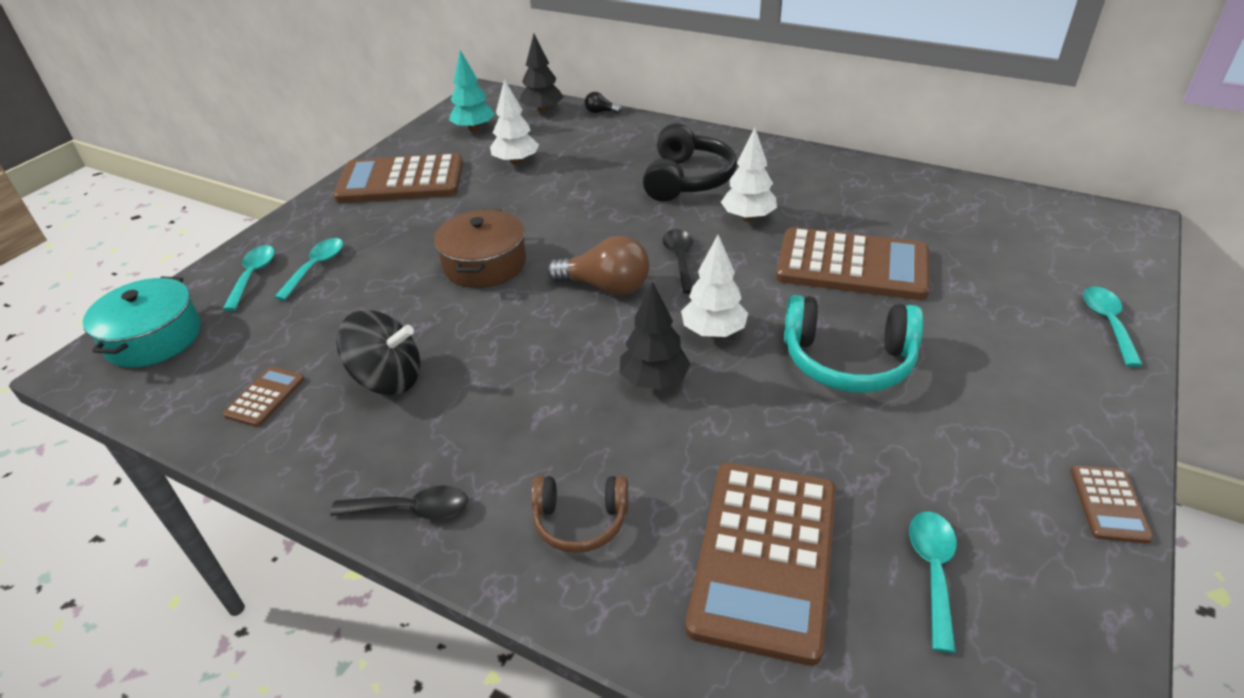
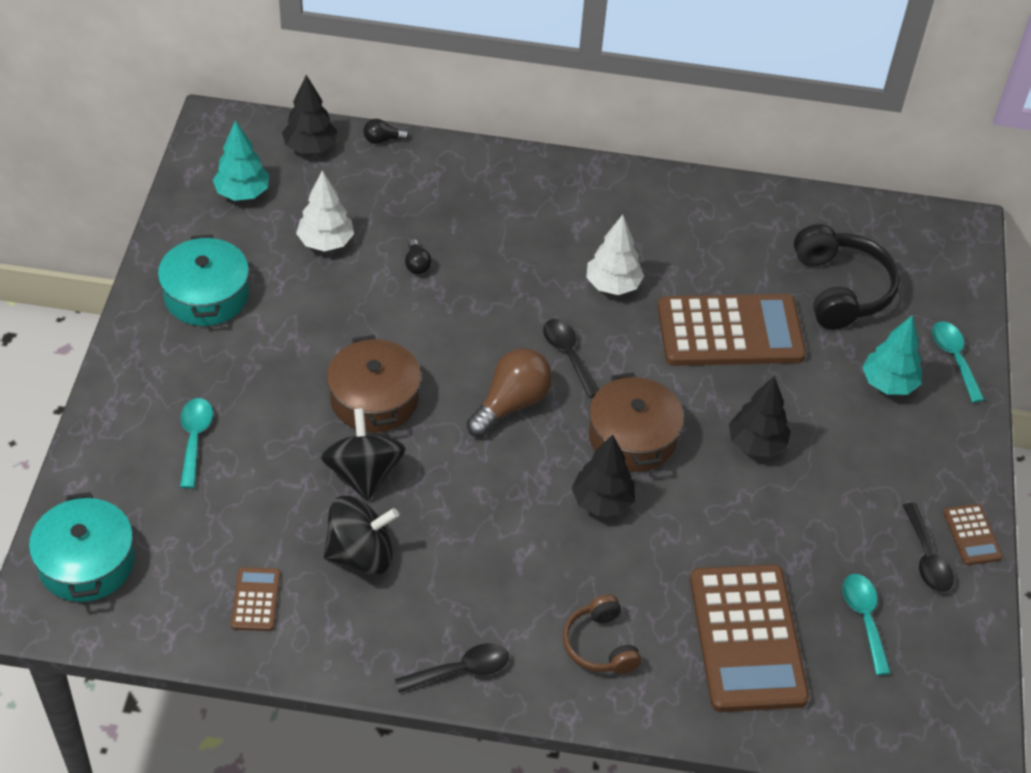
camera: 25 degrees left, 10 degrees up
turquoise spoon [223,245,275,311] -> none
brown calculator [334,153,463,203] -> turquoise pot [158,235,249,326]
brown headphones [531,476,628,553] -> brown headphones turned 90 degrees clockwise [563,594,641,674]
brown light bulb [547,236,649,295] -> brown light bulb turned 45 degrees counterclockwise [467,348,552,437]
black headphones [643,123,737,202] -> black headphones moved to [794,224,900,329]
white tree [681,235,748,337] -> brown pot [589,373,684,472]
turquoise headphones [784,295,923,393] -> black tree [729,376,791,457]
none -> black spinning top [320,408,406,501]
none -> black light bulb [405,239,432,274]
none -> turquoise tree [862,315,922,395]
none -> black spoon [903,503,954,592]

